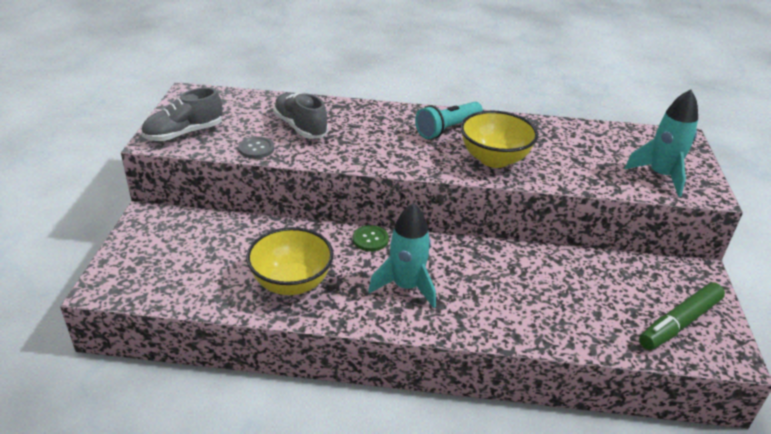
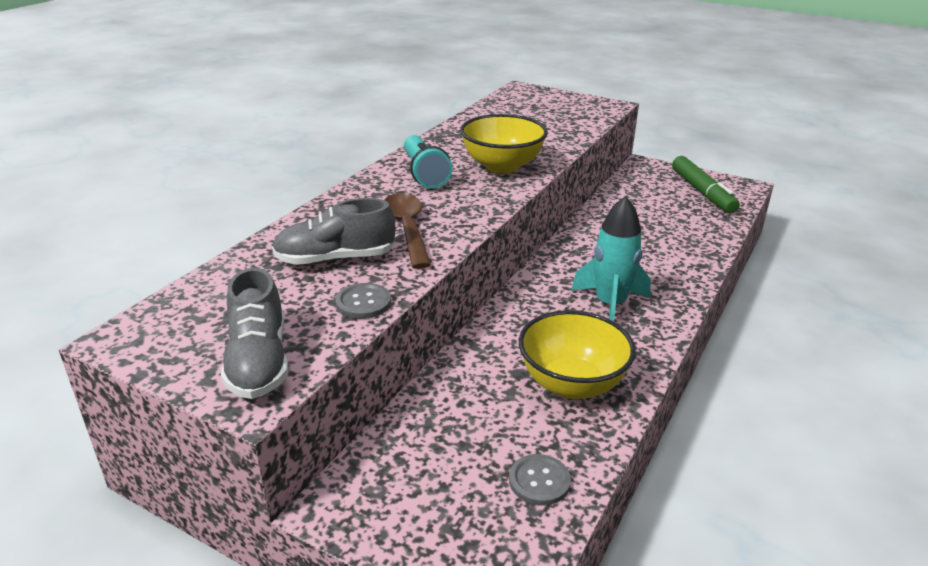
camera: 65 degrees left, 5 degrees down
green button [353,225,389,251] -> none
turquoise rocket [625,89,698,197] -> none
none -> brown spoon [385,193,431,269]
none -> grey button [509,454,571,505]

